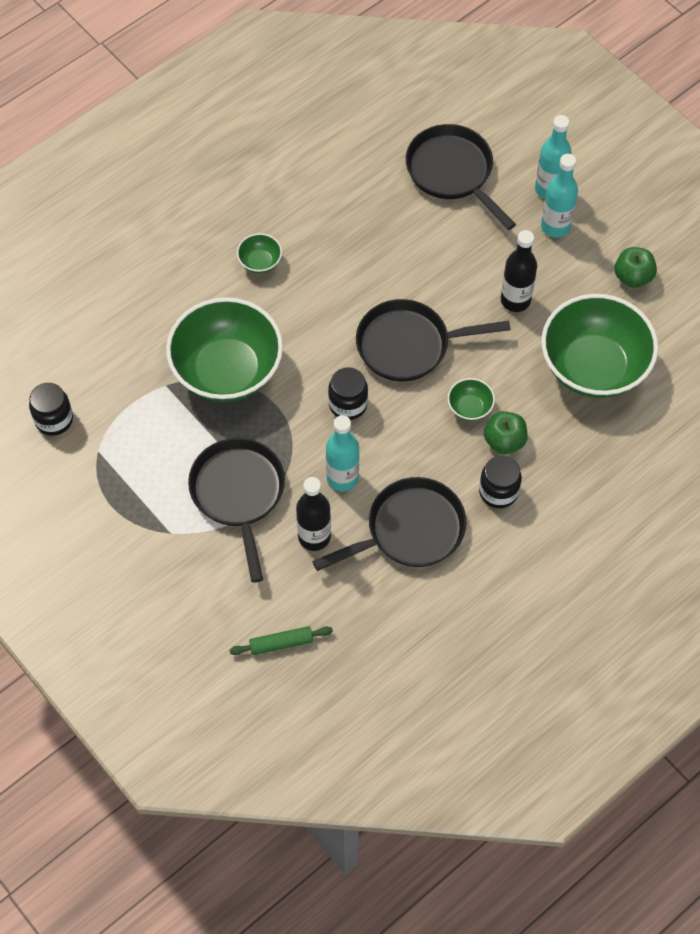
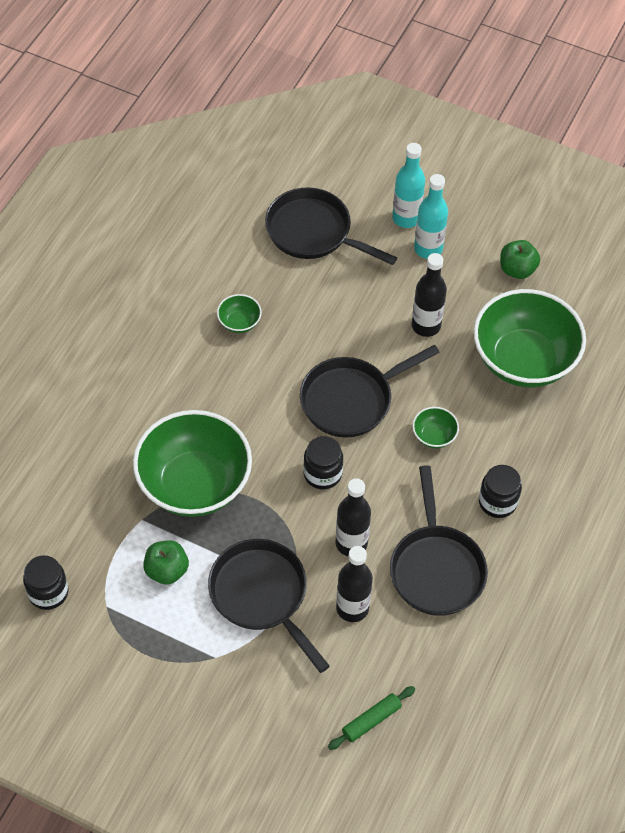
camera: 25 degrees left, 5 degrees down
green bowl [237,233,282,273] -> green bowl moved to [217,294,262,333]
black pan [312,477,466,571] -> black pan turned 135 degrees clockwise [390,465,488,616]
turquoise bottle [326,415,359,491] -> black bottle [336,478,371,556]
green apple [484,411,528,454] -> green apple moved to [143,540,189,585]

